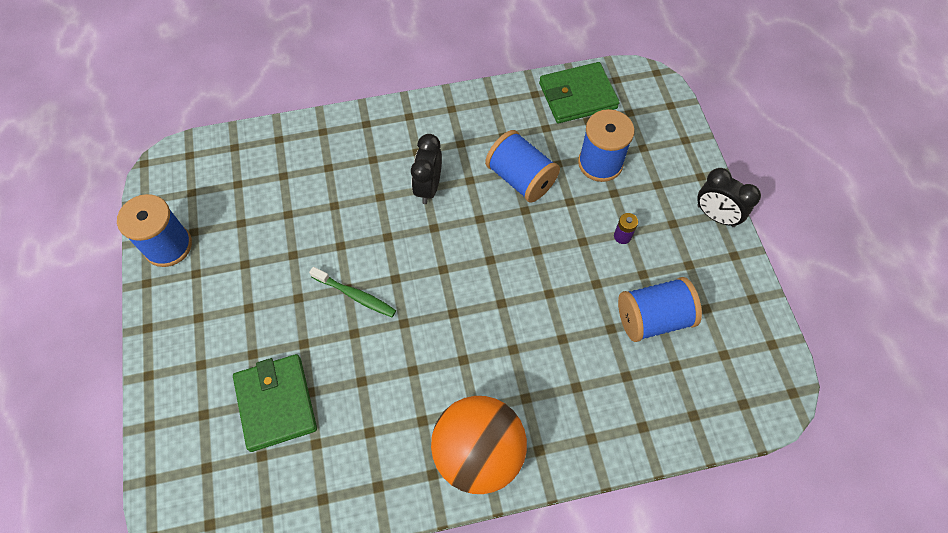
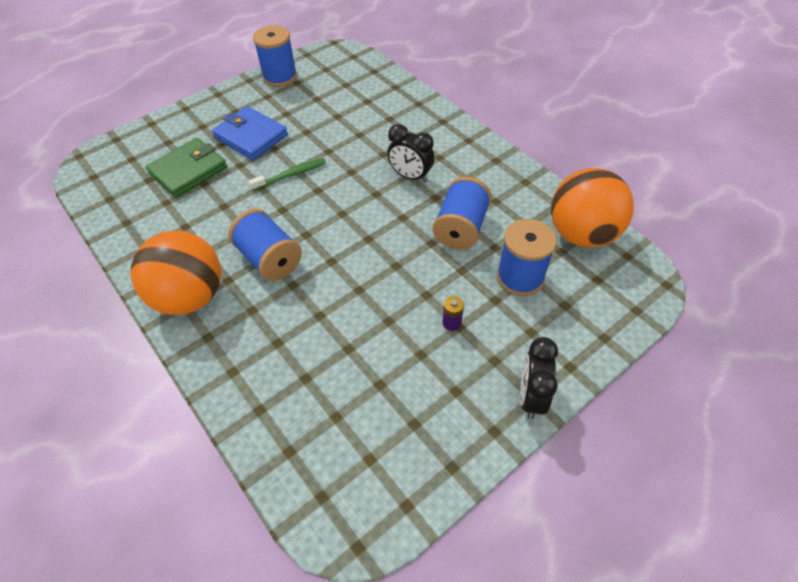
camera: 65 degrees right, 10 degrees down
green toothbrush [309,267,396,317] -> green toothbrush turned 120 degrees counterclockwise [249,158,326,191]
black clock [411,134,442,204] -> black clock turned 135 degrees counterclockwise [387,124,434,182]
green wallet [539,62,620,123] -> orange ball [551,168,634,248]
blue spool [618,277,702,342] -> blue spool moved to [228,209,302,281]
none -> blue wallet [212,106,288,160]

